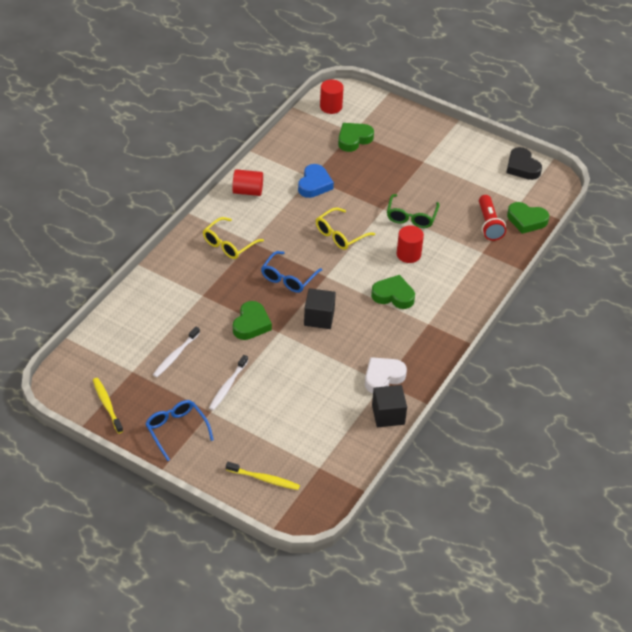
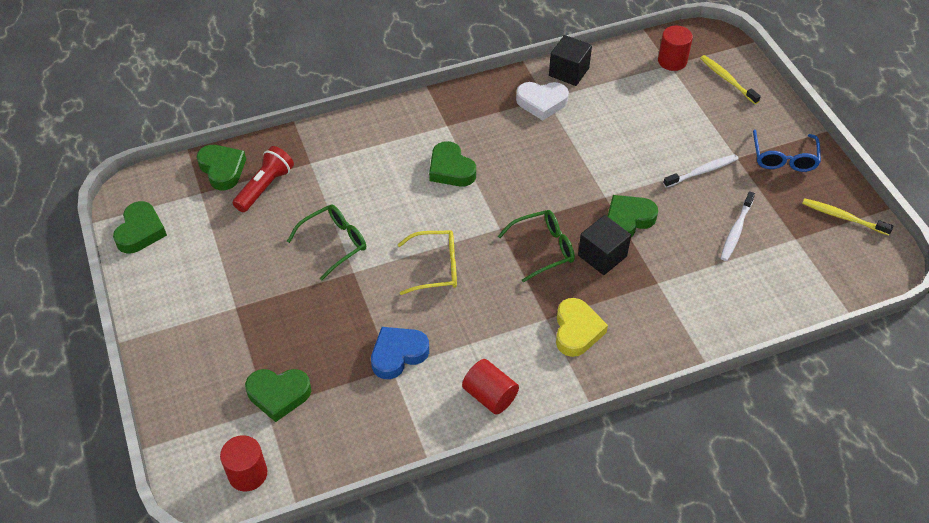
camera: 140 degrees left, 5 degrees up
yellow toothbrush [93,378,123,434] -> yellow toothbrush turned 105 degrees clockwise [802,198,893,235]
white toothbrush [153,327,200,377] -> white toothbrush turned 135 degrees clockwise [721,191,755,261]
yellow glasses [203,217,264,259] -> yellow heart [556,298,608,357]
blue glasses [261,251,322,293] -> green glasses [498,210,575,283]
black cube [304,288,336,329] -> black cube moved to [578,215,631,275]
red cylinder [397,225,424,263] -> red cylinder moved to [658,26,693,71]
black heart [506,147,542,180] -> green heart [113,201,167,253]

